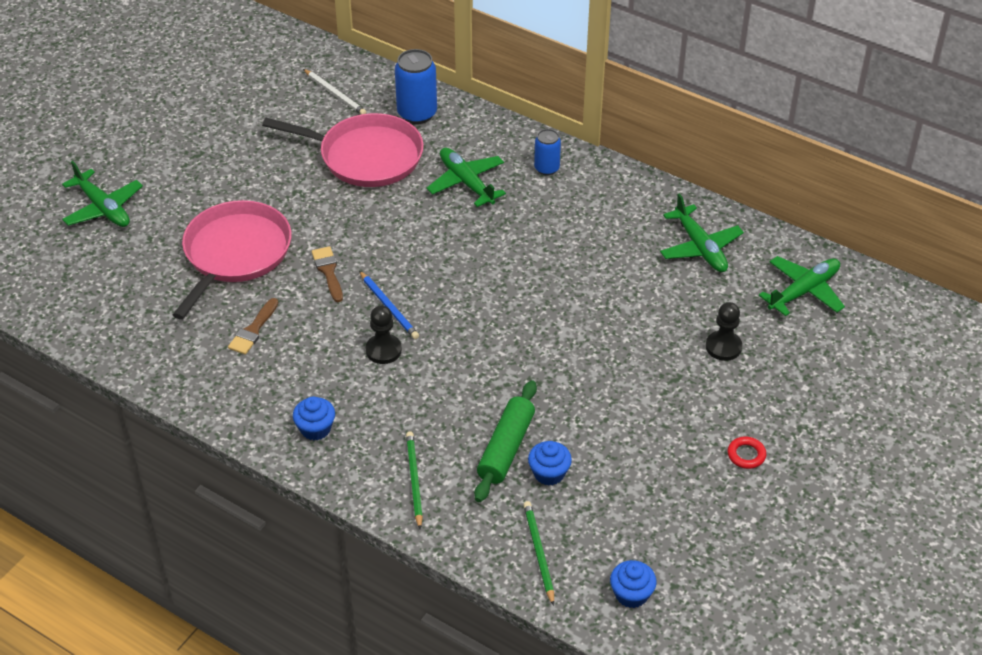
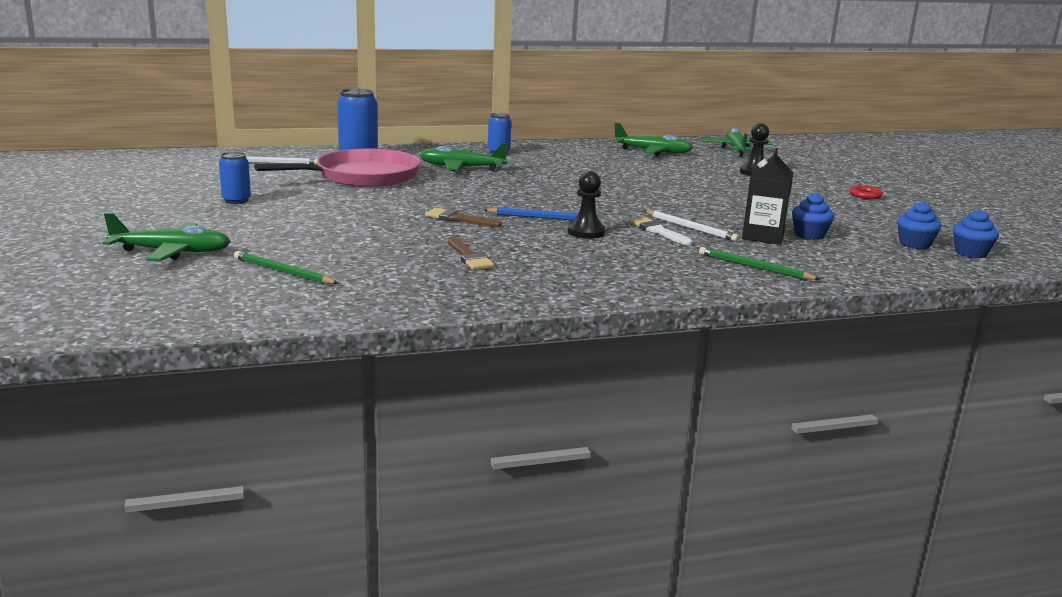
camera: 50 degrees left, 25 degrees down
pink pan [173,200,292,320] -> none
blue cupcake [293,396,335,440] -> blue cupcake moved to [897,201,942,249]
green rolling pin [474,380,537,502] -> black carton [742,148,793,245]
green pencil [523,501,554,606] -> green pencil moved to [234,251,339,284]
none -> blue can [219,152,251,204]
none -> white brush [630,217,693,246]
none -> white pencil [644,210,739,242]

